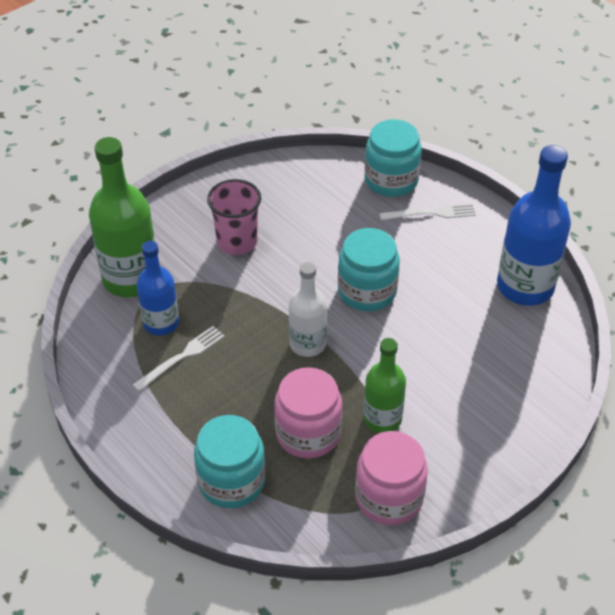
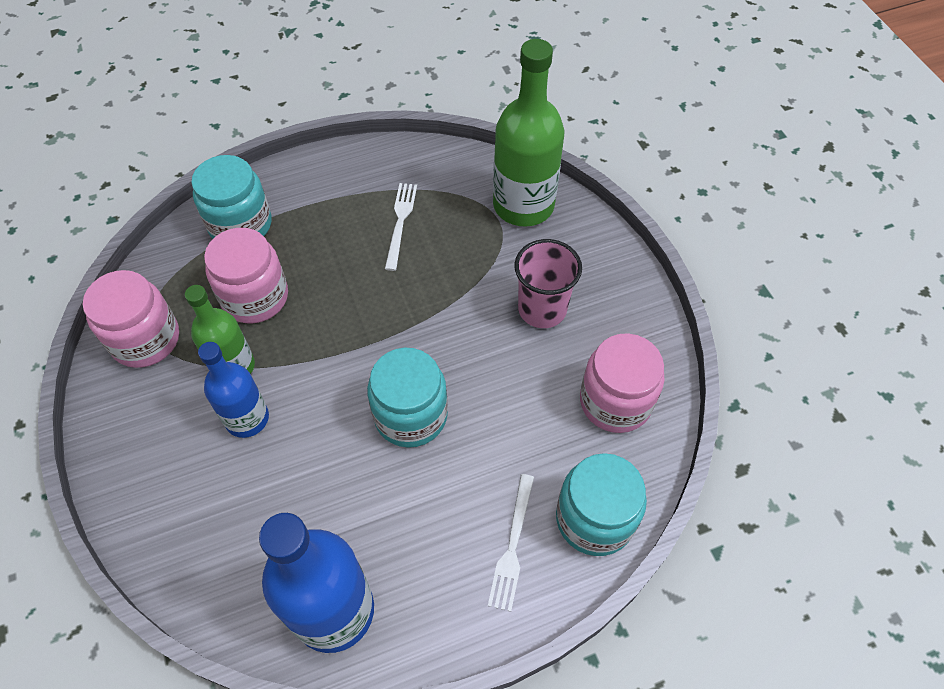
camera: 110 degrees right, 10 degrees up
white fork [133,326,225,391] -> white fork turned 150 degrees counterclockwise [385,183,417,271]
blue bottle [137,241,179,336] -> blue bottle moved to [198,342,269,438]
white bottle [289,262,327,357] -> none
none -> pink jar [580,334,665,433]

